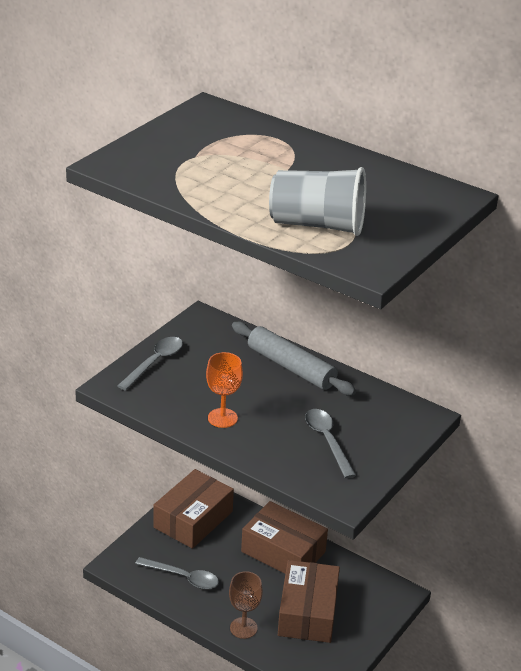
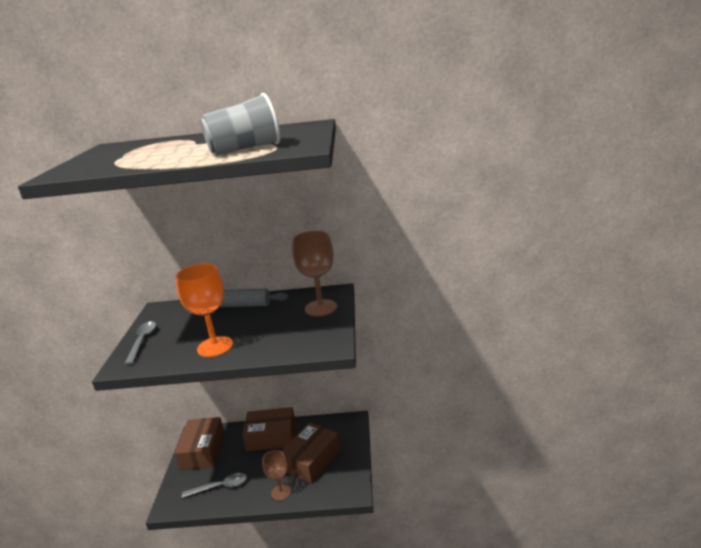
camera: 30 degrees left, 10 degrees down
orange goblet [206,352,243,428] -> orange goblet [176,263,233,357], size x1.60
brown box [278,560,340,643] -> brown box turned 60 degrees clockwise [282,422,340,484]
grey spoon [305,409,356,478] -> none
none -> brown goblet [292,231,337,317]

